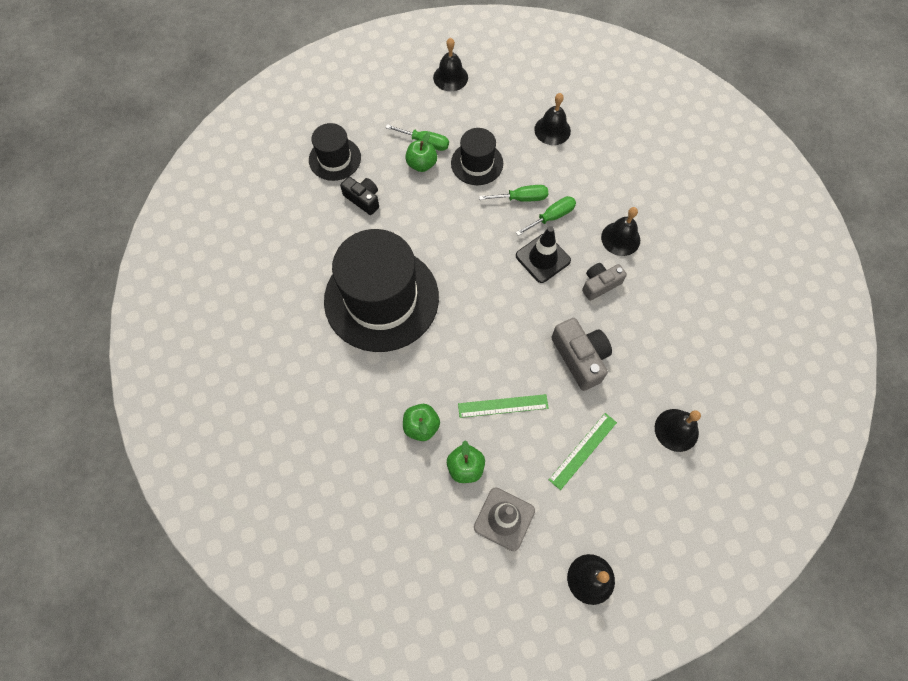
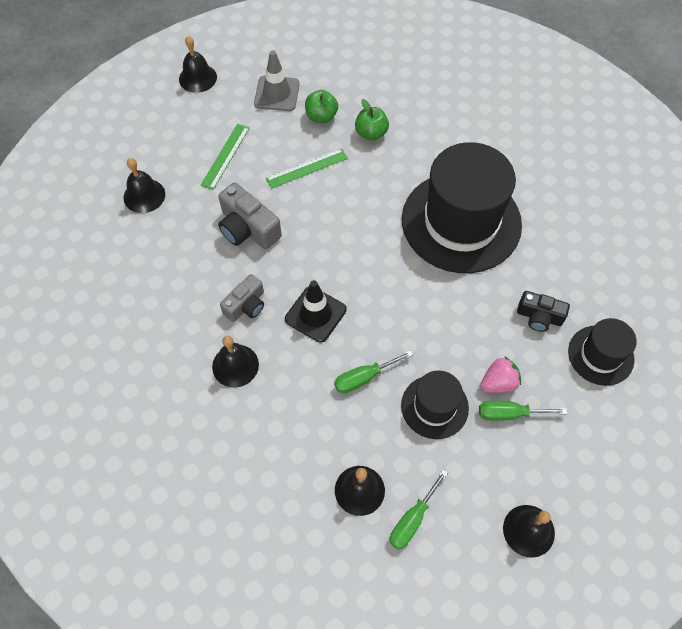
camera: 160 degrees right, 5 degrees down
green apple [405,132,437,172] -> pink strawberry [480,356,521,393]
green screwdriver [516,196,576,236] -> green screwdriver moved to [390,469,448,550]

